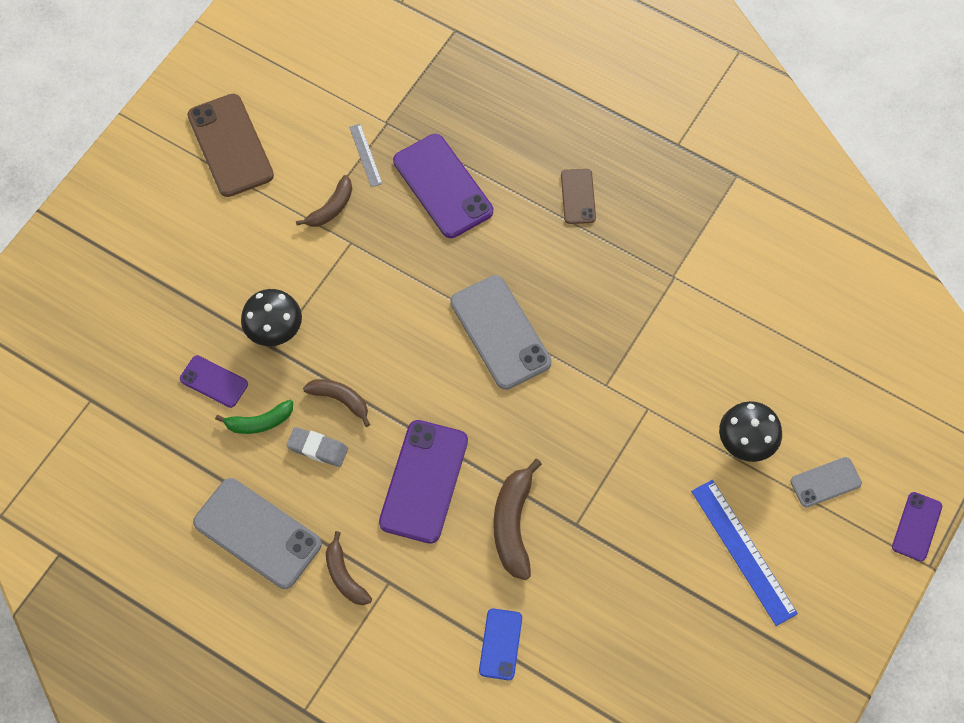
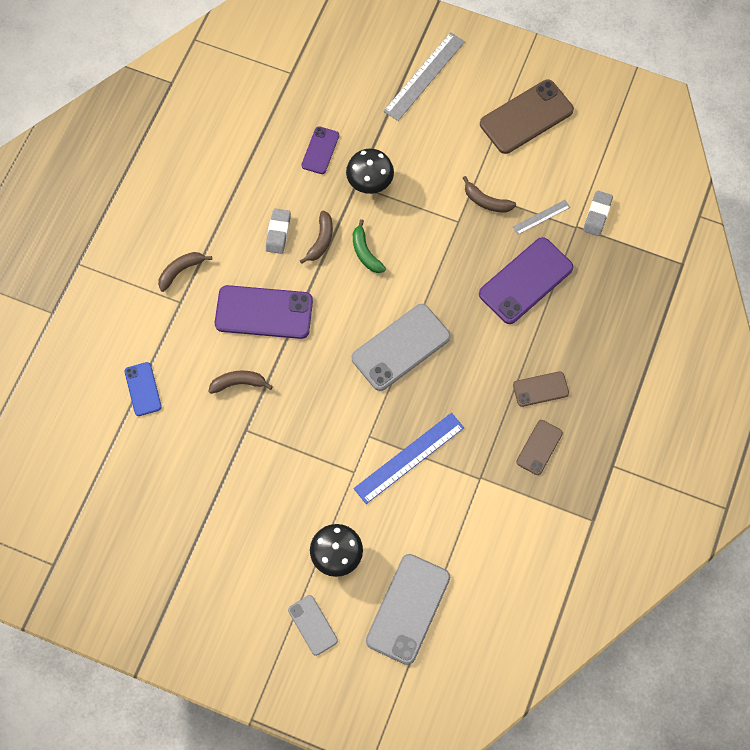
camera: 80 degrees right, 5 degrees up
grey phone [193,478,322,589] -> grey phone moved to [366,554,450,665]
green banana [215,400,293,434] -> green banana moved to [353,219,386,273]
blue phone [479,608,522,680] -> blue phone turned 75 degrees clockwise [125,362,162,416]
brown banana [493,459,542,580] -> brown banana [208,370,273,394], size x0.64
blue ruler [691,480,798,626] -> blue ruler moved to [354,413,464,504]
purple phone [892,492,942,561] -> none
none -> grey ruler [384,32,465,121]
none -> brown phone [516,420,563,475]
none -> grey eraser [583,191,613,236]

